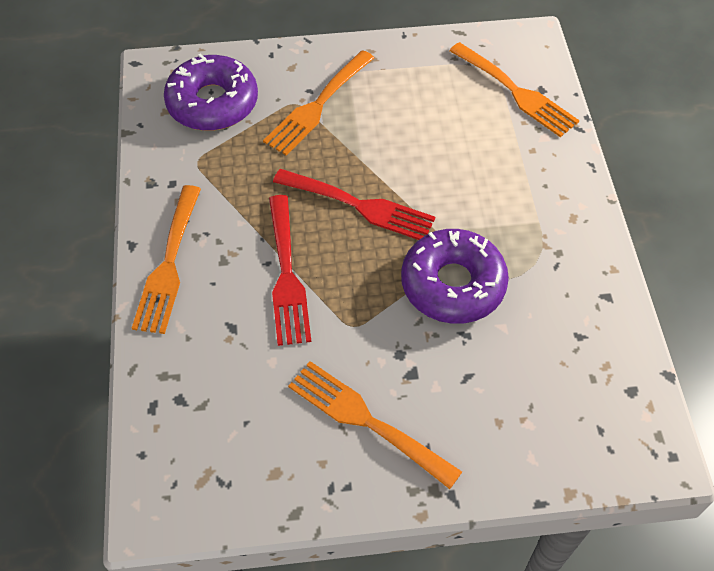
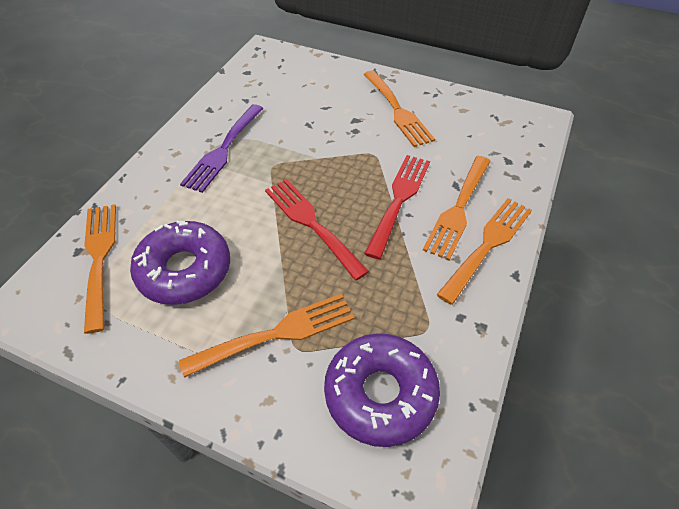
camera: 150 degrees left, 5 degrees down
purple donut [401,229,509,324] -> purple donut moved to [130,221,230,305]
none -> purple fork [180,104,264,193]
none -> orange fork [423,156,491,261]

